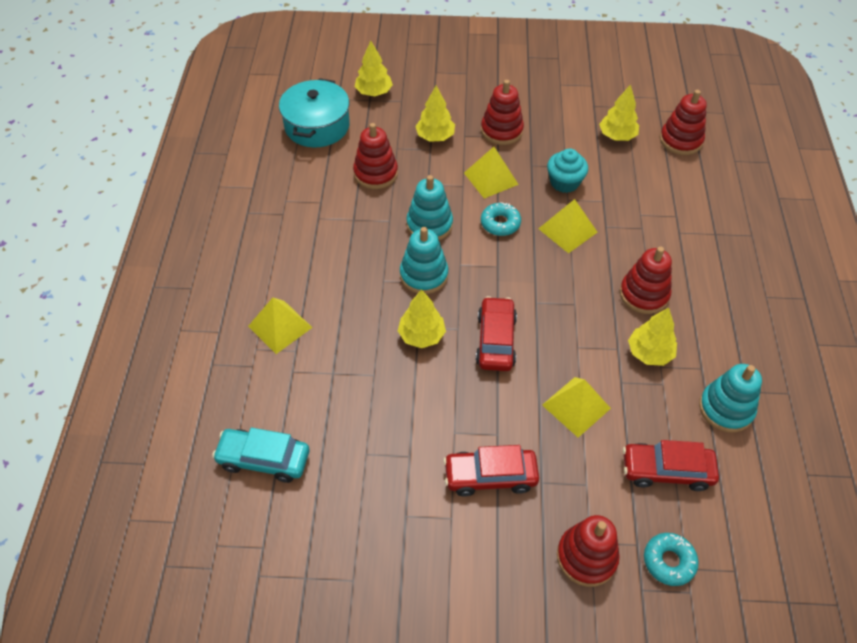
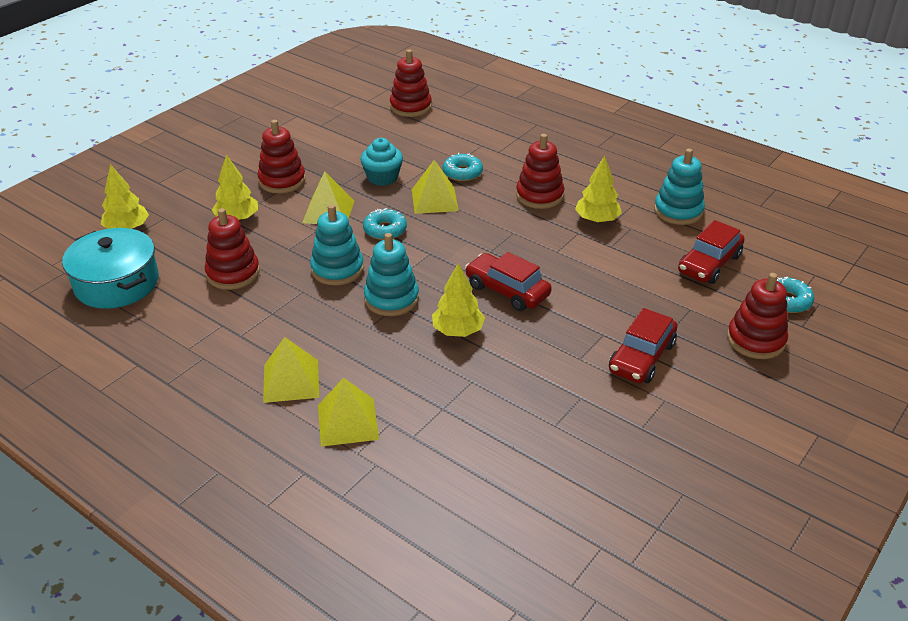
camera: 55 degrees left, 15 degrees down
turquoise car [212,427,309,483] -> none
yellow pyramid [542,377,611,438] -> yellow pyramid moved to [263,337,319,403]
yellow tree [599,84,639,141] -> none
none -> turquoise donut [443,153,483,181]

